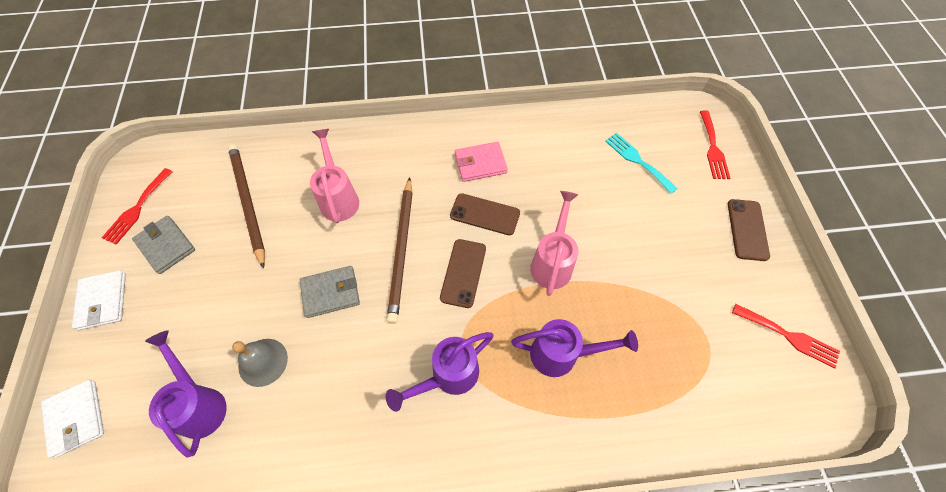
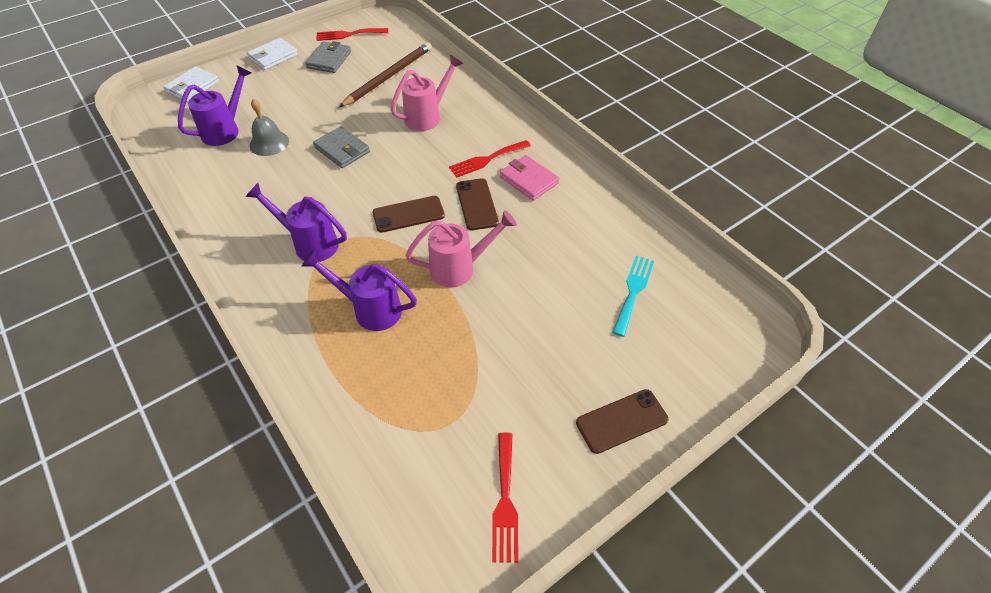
camera: 60 degrees right, 10 degrees down
brown pencil [387,177,413,324] -> none
purple watering can [511,319,638,377] -> purple watering can turned 135 degrees clockwise [302,250,417,331]
red fork [700,110,730,179] -> red fork moved to [449,140,531,178]

